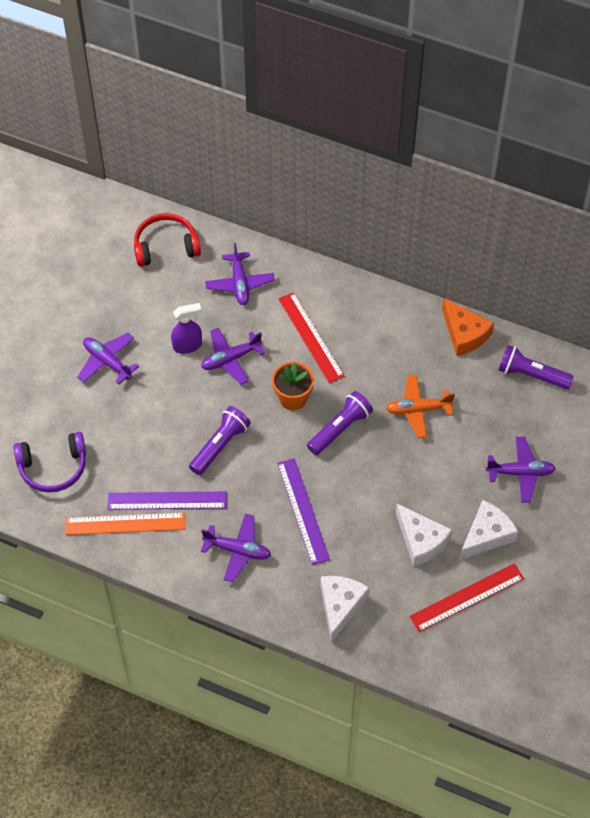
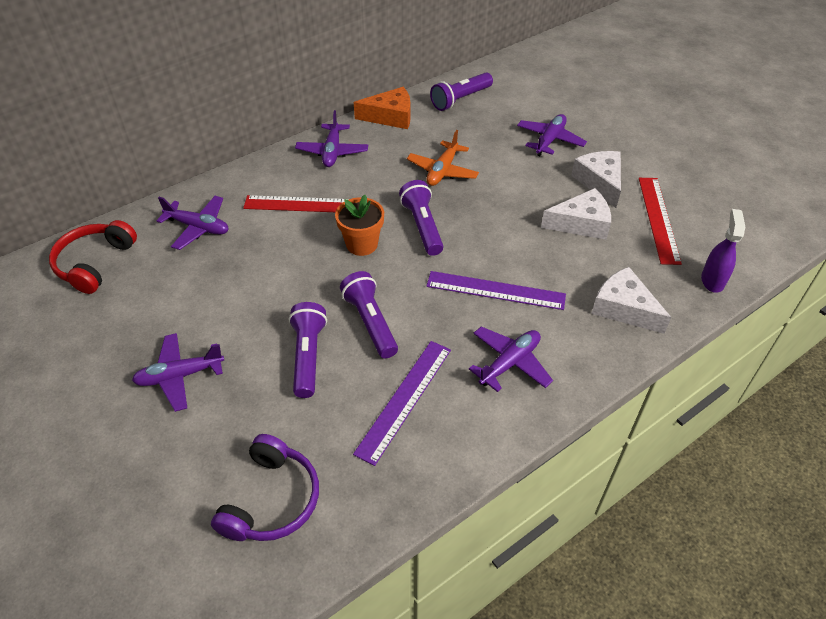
camera: 60 degrees left, 10 degrees down
orange ruler [65,512,185,535] -> none
purple spray bottle [171,303,202,354] -> purple spray bottle moved to [701,209,745,293]
purple plane [201,328,265,385] -> purple plane moved to [295,110,368,167]
none -> purple flashlight [289,302,327,398]

